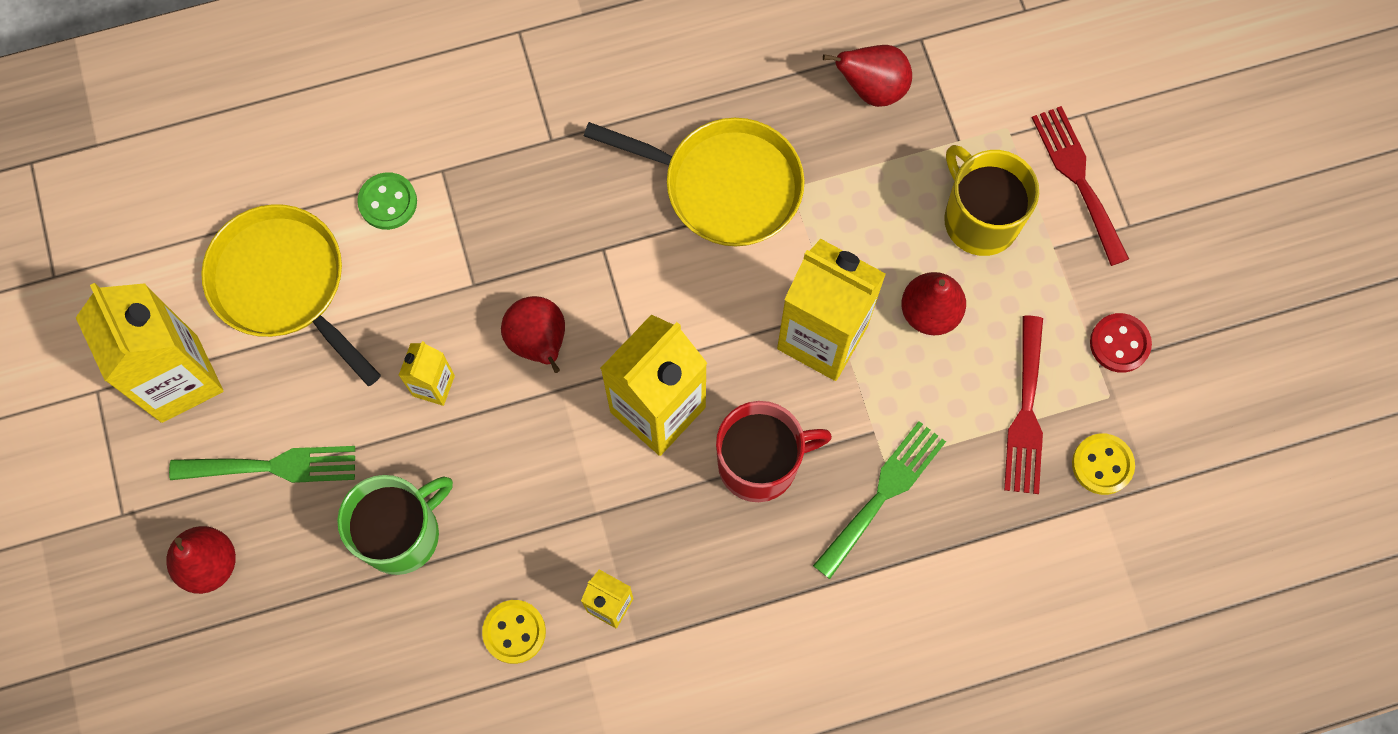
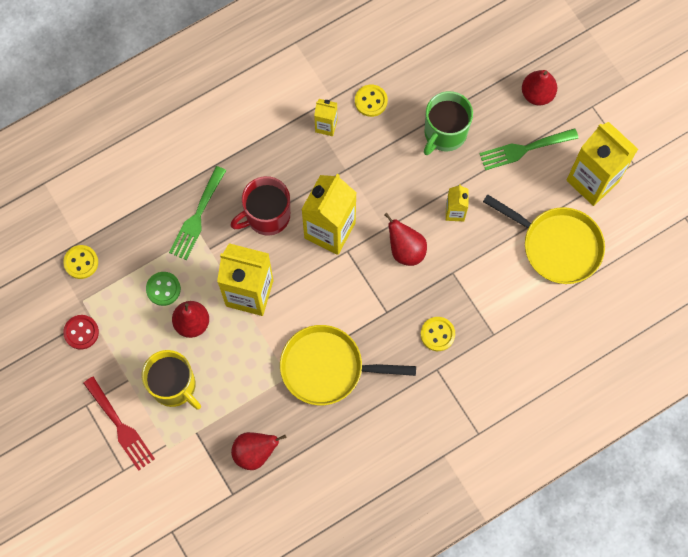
camera: 165 degrees right, 0 degrees up
green button [357,172,417,230] -> green button moved to [146,272,181,306]
red fork [1004,316,1043,494] -> none
none -> yellow button [421,317,455,351]

